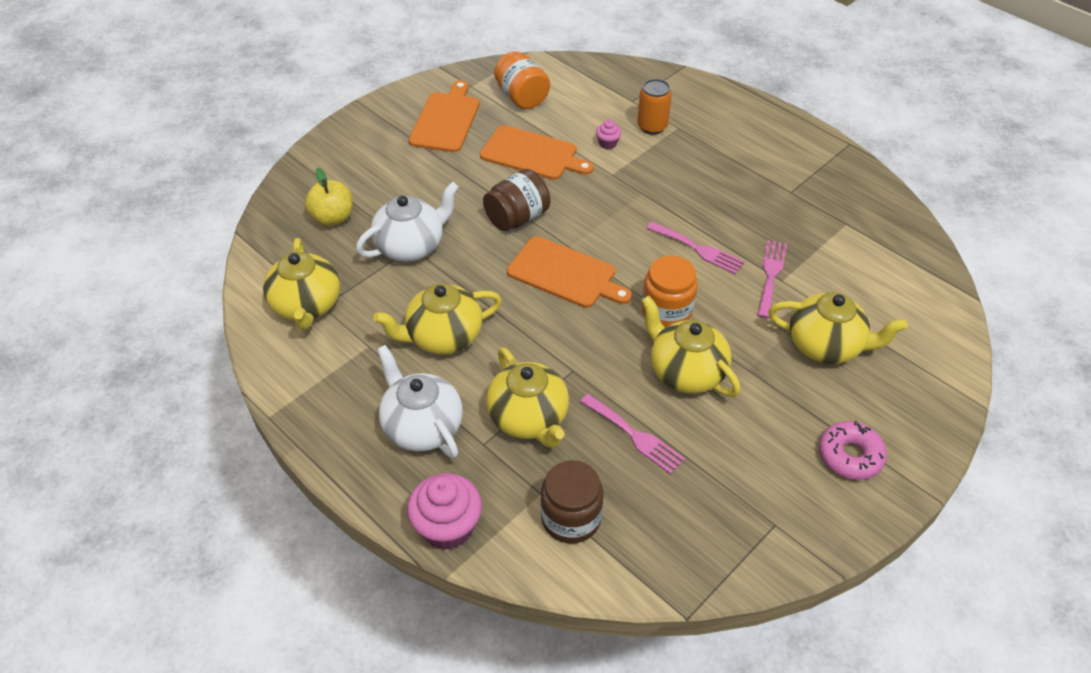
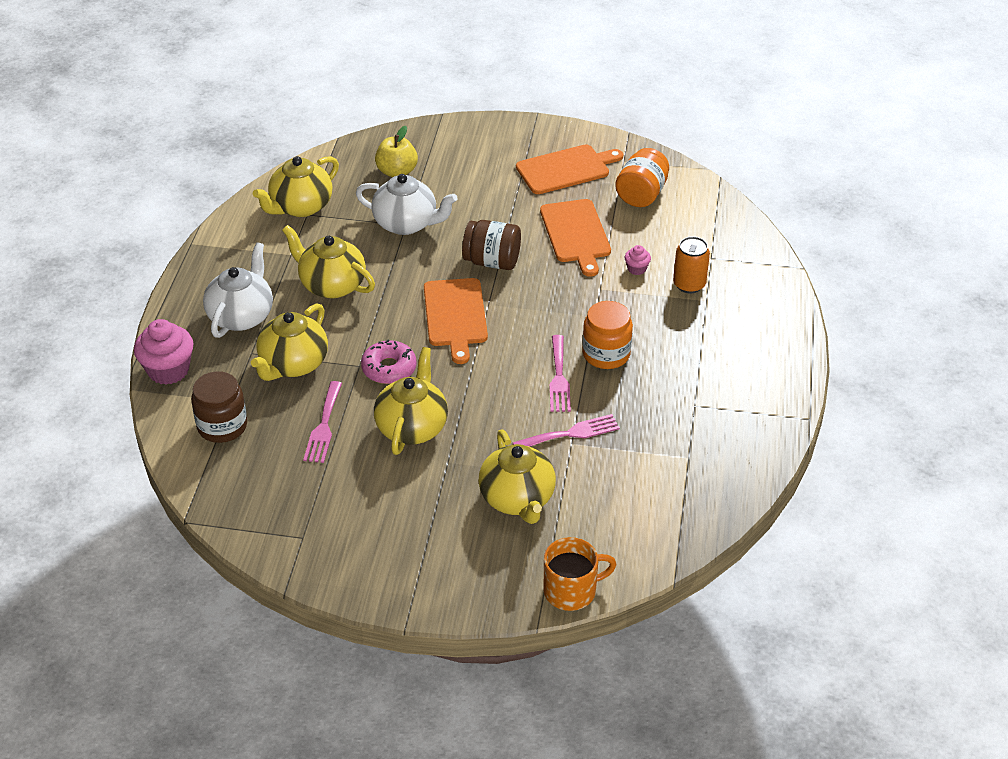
camera: 55 degrees right, 5 degrees down
orange jar [642,256,698,328] -> orange jar moved to [582,301,633,369]
pink donut [819,420,887,480] -> pink donut moved to [361,340,417,384]
none -> orange mug [543,537,617,611]

